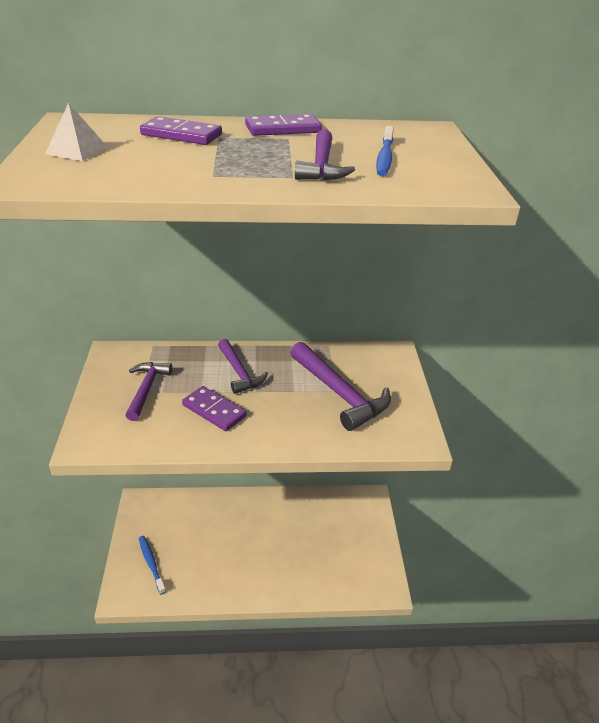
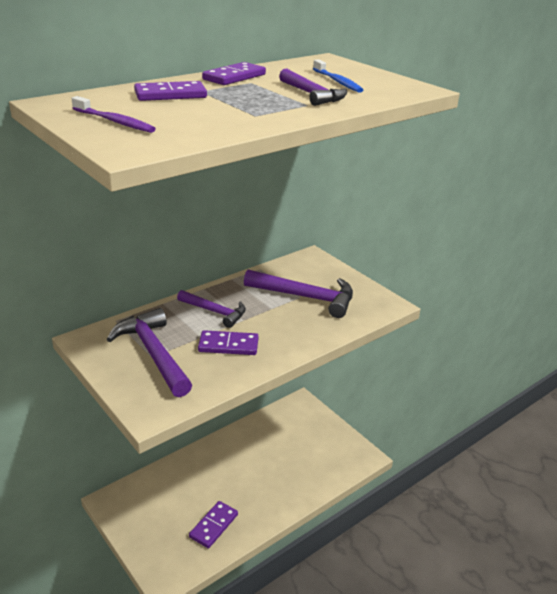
camera: 35 degrees left, 5 degrees down
white pyramid [45,103,108,161] -> purple toothbrush [72,96,156,133]
purple hammer [125,362,172,421] -> purple hammer [106,308,192,397], size x1.58
blue toothbrush [139,536,166,595] -> none
none -> purple domino [189,501,238,548]

